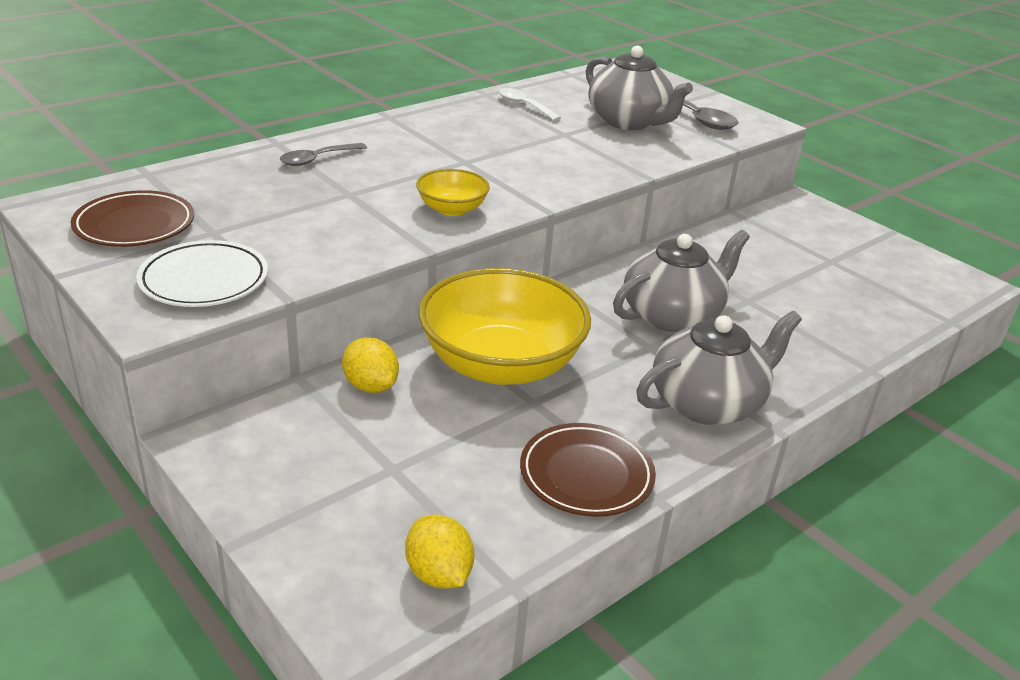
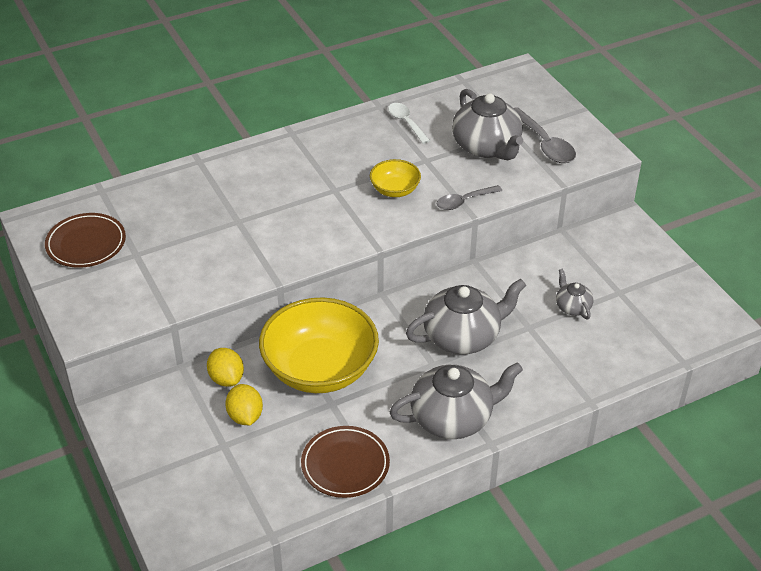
camera: 15 degrees right, 10 degrees up
white plate [136,240,268,307] -> none
grey spoon [280,143,367,166] -> grey spoon moved to [437,185,502,210]
yellow lemon [405,514,474,589] -> yellow lemon moved to [225,384,263,425]
yellow bowl [416,169,490,216] -> yellow bowl moved to [370,159,421,197]
none -> grey teapot [556,269,594,319]

